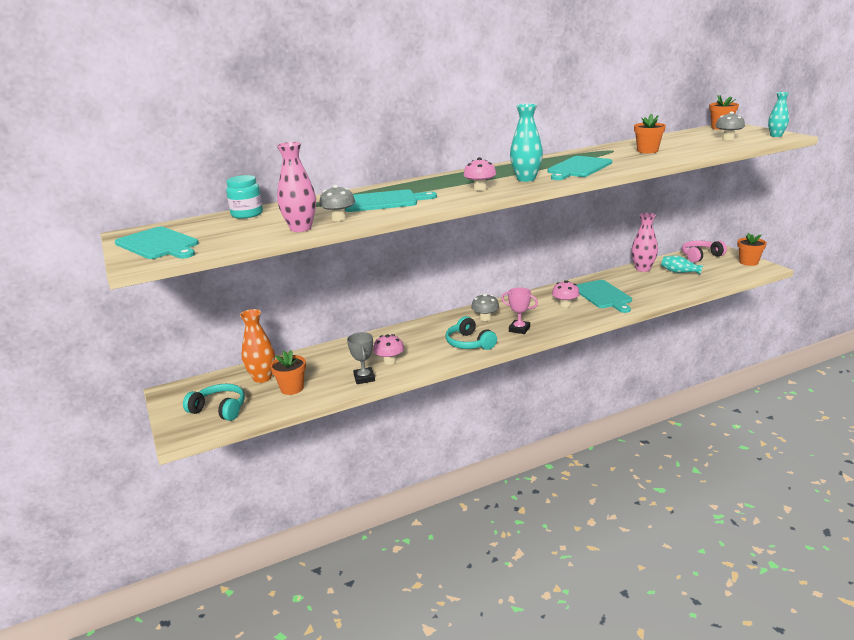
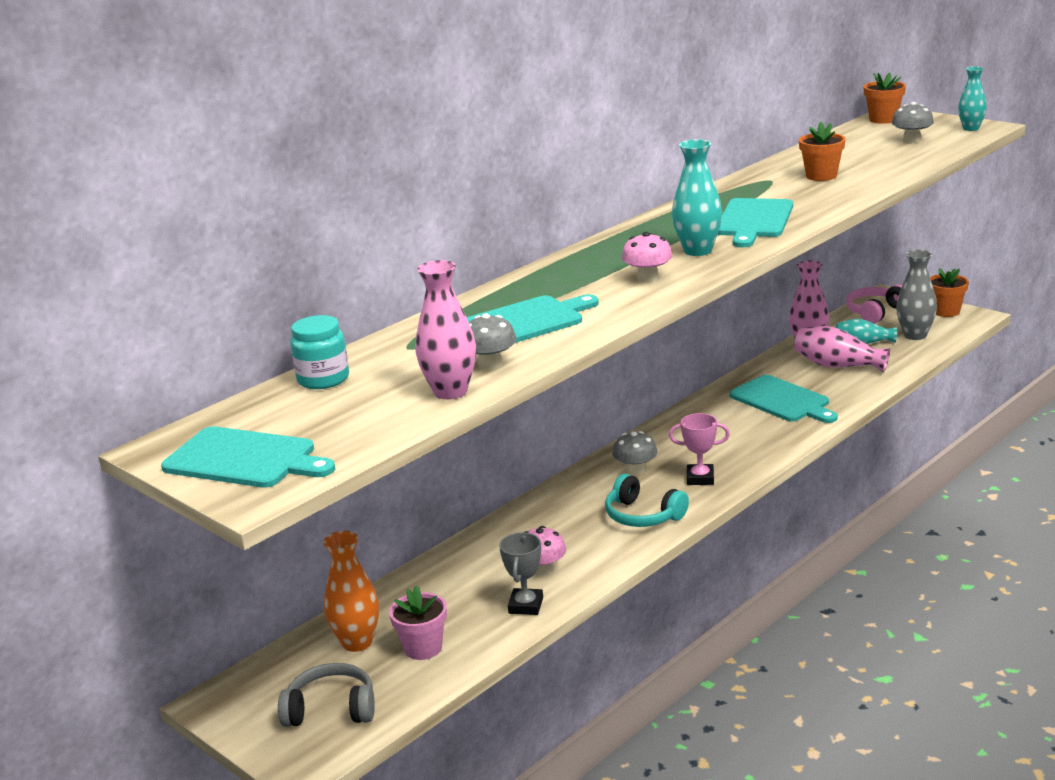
camera: 20 degrees left, 0 degrees up
turquoise headphones [183,384,245,421] -> grey headphones [278,663,375,727]
orange flower pot [270,350,306,395] -> pink flower pot [389,585,447,660]
grey trophy [347,332,375,384] -> grey trophy turned 45 degrees clockwise [499,532,543,615]
pink mushroom [552,280,580,307] -> none
none -> pink vase [794,326,890,373]
none -> grey vase [896,250,937,340]

